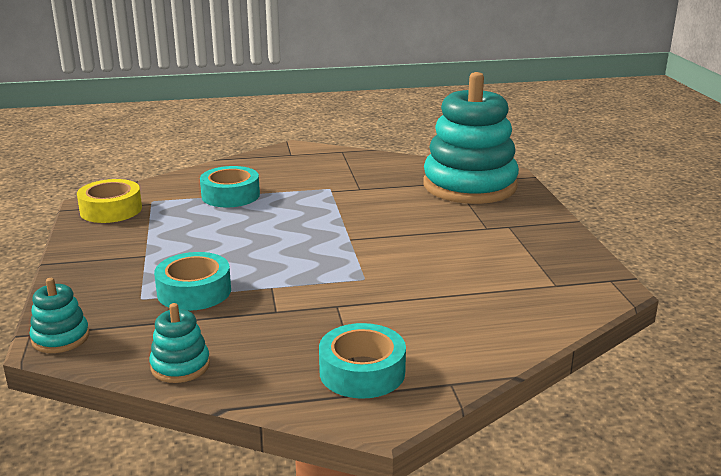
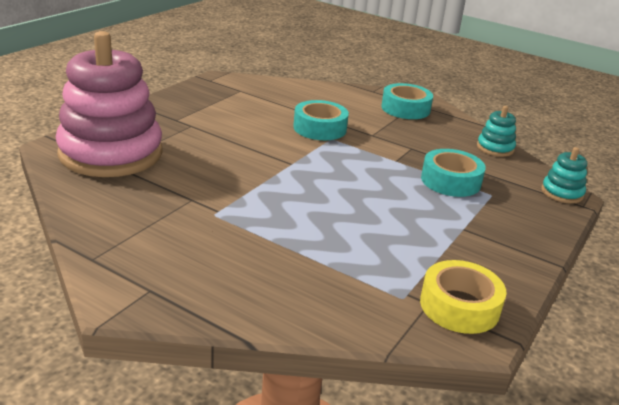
camera: 140 degrees left, 5 degrees up
turquoise tape [200,166,260,207] -> turquoise tape moved to [293,100,349,140]
turquoise stacking toy [423,72,519,204] -> pink stacking toy [56,31,163,177]

